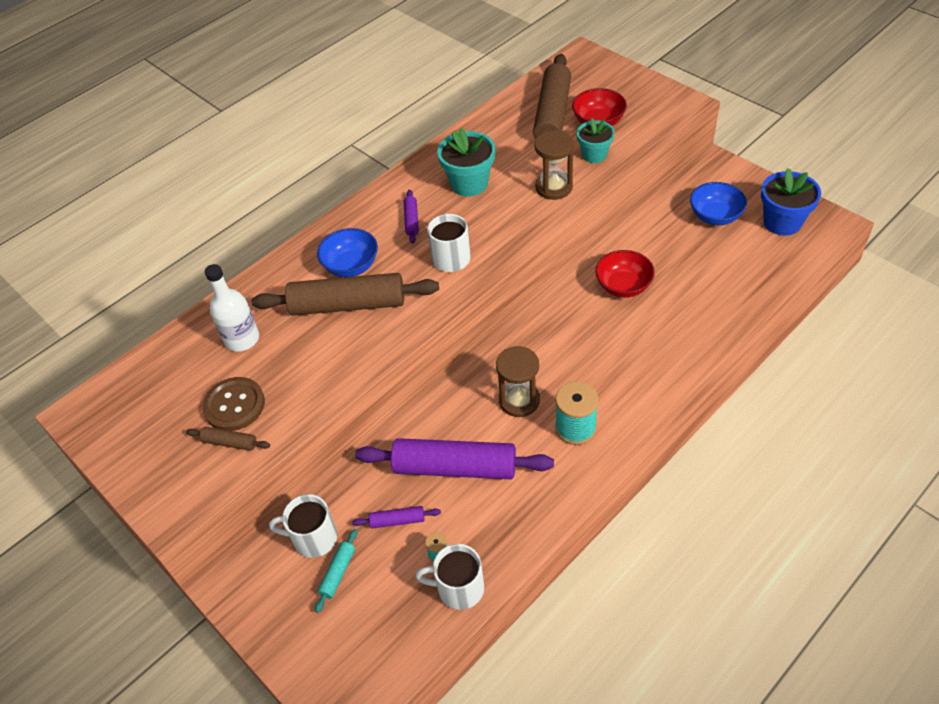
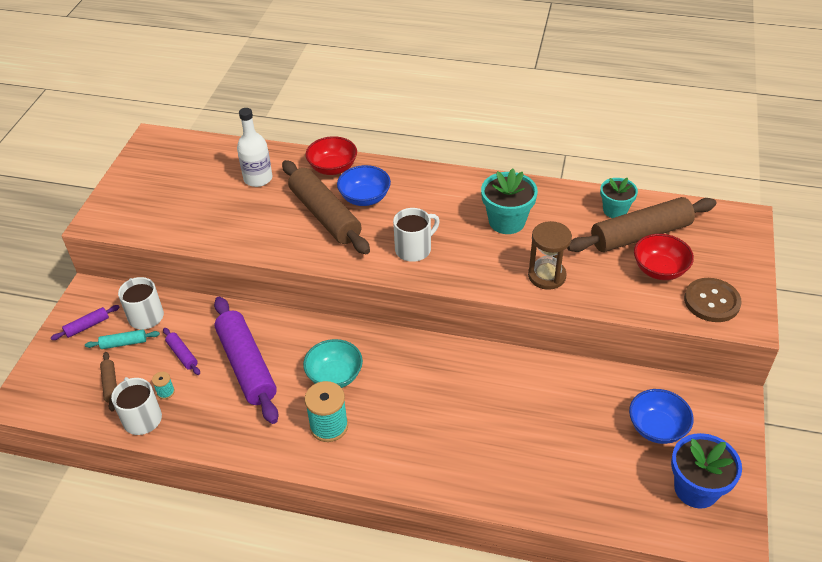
camera: 55 degrees right, 5 degrees down
brown rolling pin [186,427,270,451] -> brown rolling pin moved to [100,352,117,412]
brown button [202,377,265,431] -> brown button moved to [684,278,742,322]
purple rolling pin [404,190,419,244] -> purple rolling pin moved to [51,305,120,340]
brown hourglass [496,346,540,417] -> turquoise bowl [303,339,363,388]
turquoise flower pot [577,118,615,163] -> turquoise flower pot moved to [600,178,638,218]
red bowl [595,250,655,298] -> red bowl moved to [306,136,357,175]

